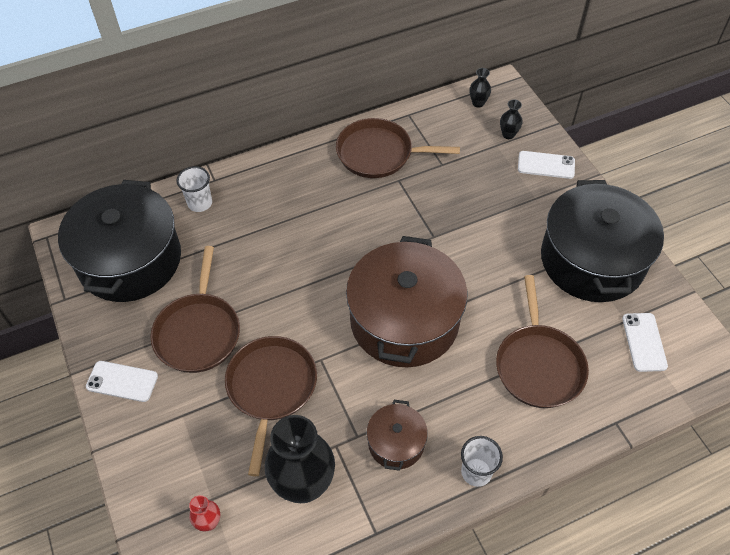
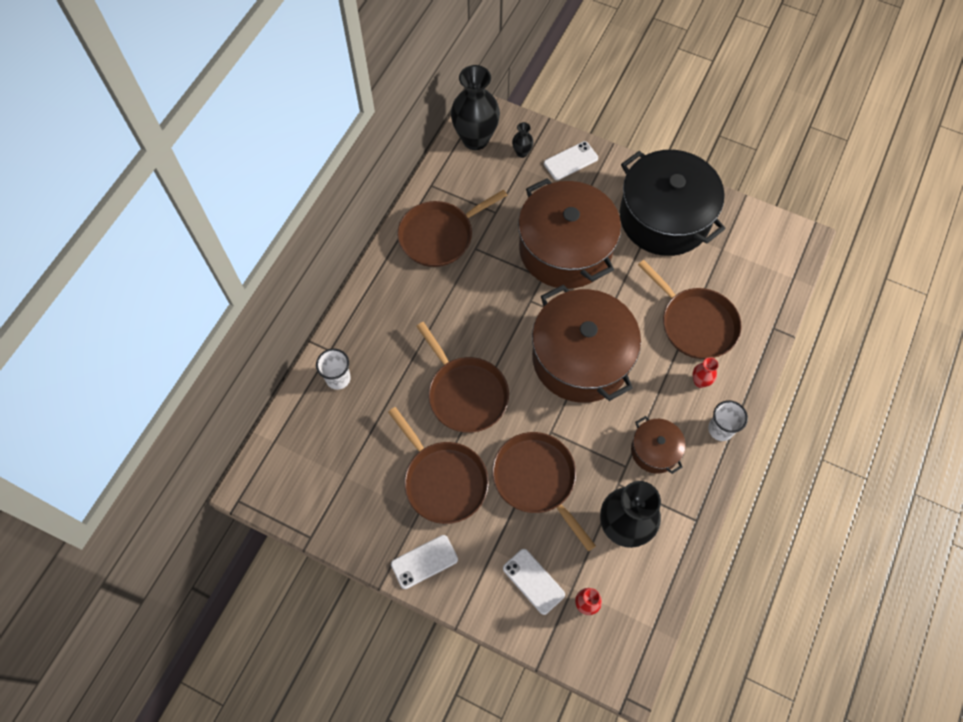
camera: 40 degrees left, 10 degrees up
black pot [58,180,181,302] -> none
black vase [469,68,491,108] -> black vase [451,65,500,150], size x2.28
white phone [622,313,668,372] -> white phone moved to [503,549,565,615]
none -> brown pan [416,322,509,433]
none -> brown pot [518,178,621,289]
none -> red vase [692,357,719,388]

